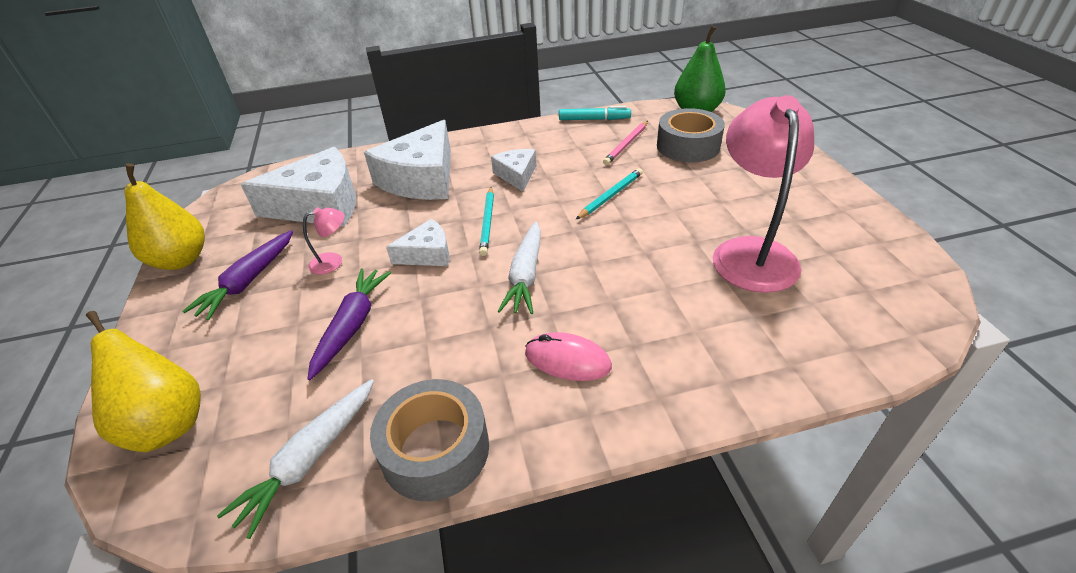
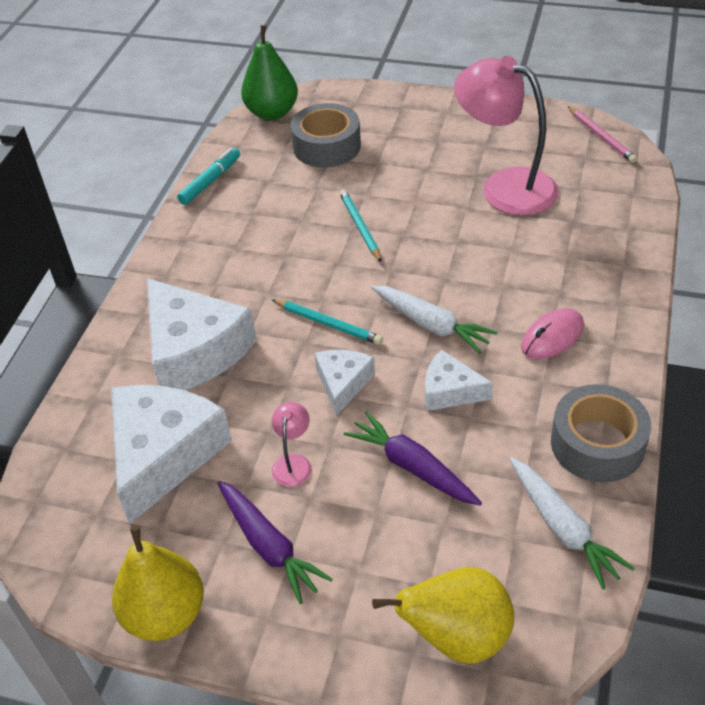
camera: 60 degrees left, 5 degrees up
white cheese [491,149,536,192] -> white cheese moved to [425,350,493,411]
pink pencil [603,121,648,165] -> pink pencil moved to [568,106,637,163]

